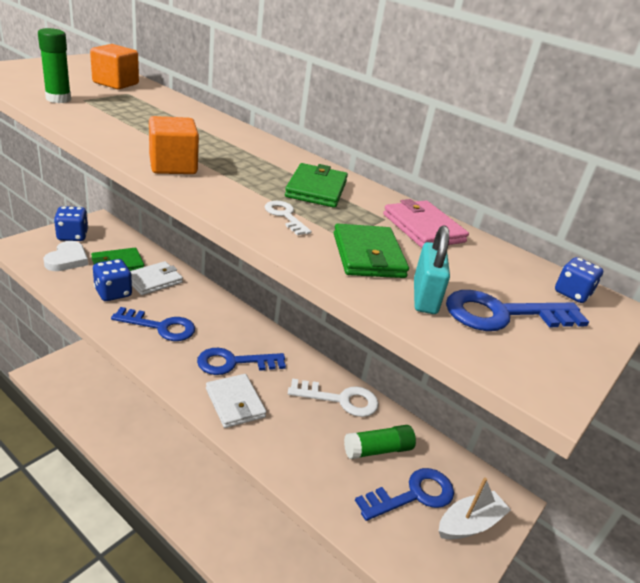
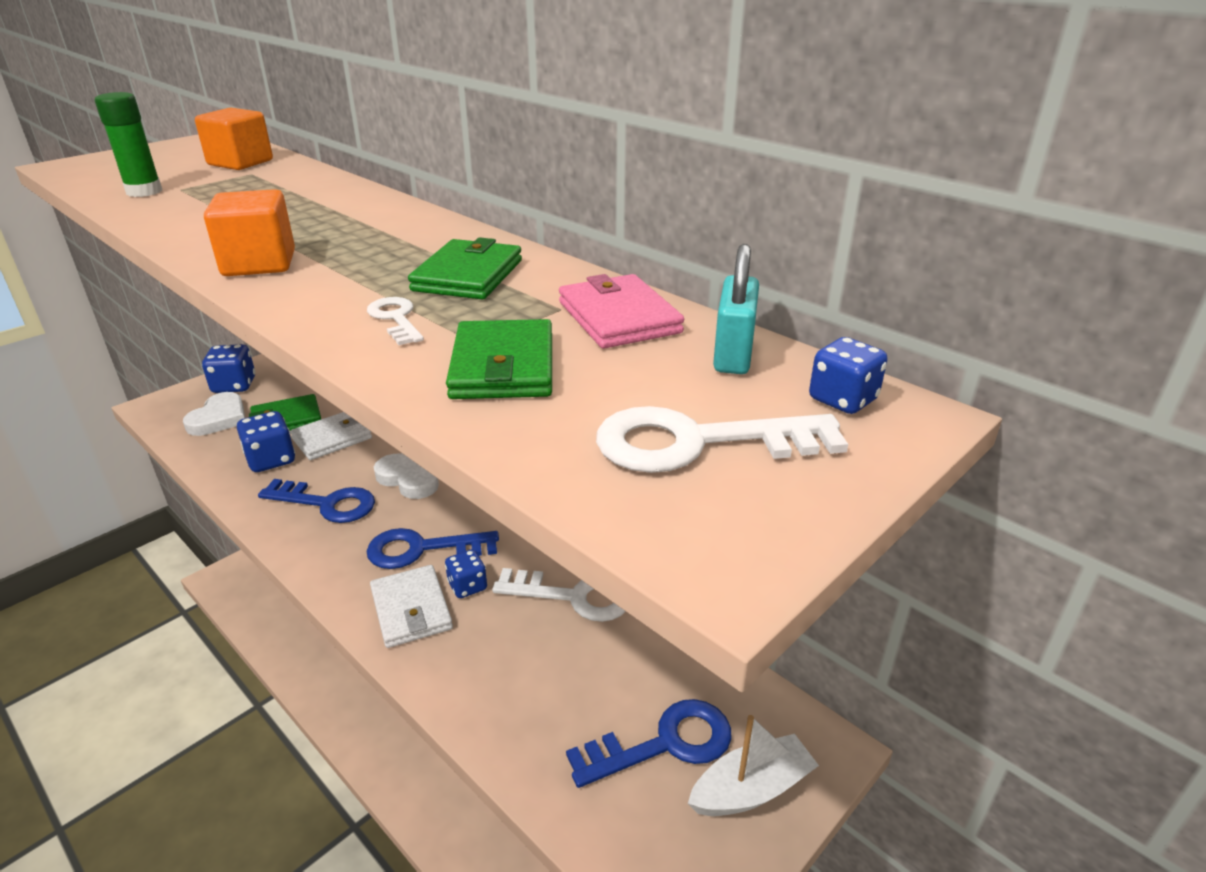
camera: 10 degrees right, 0 degrees up
green glue stick [344,425,416,459] -> none
turquoise padlock [414,225,450,314] -> turquoise padlock moved to [713,244,759,374]
blue key [446,290,589,331] -> white key [596,406,848,473]
none -> white heart [374,453,439,499]
none -> blue dice [445,549,487,598]

